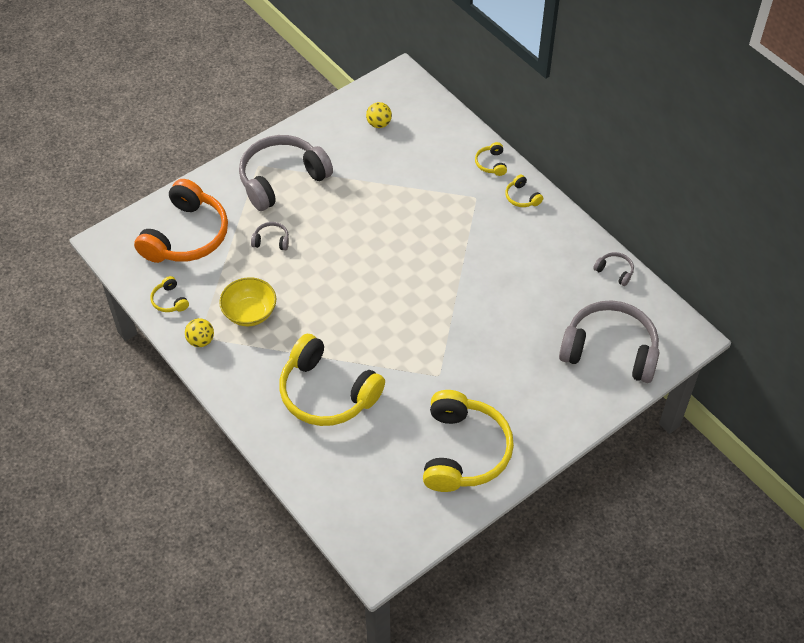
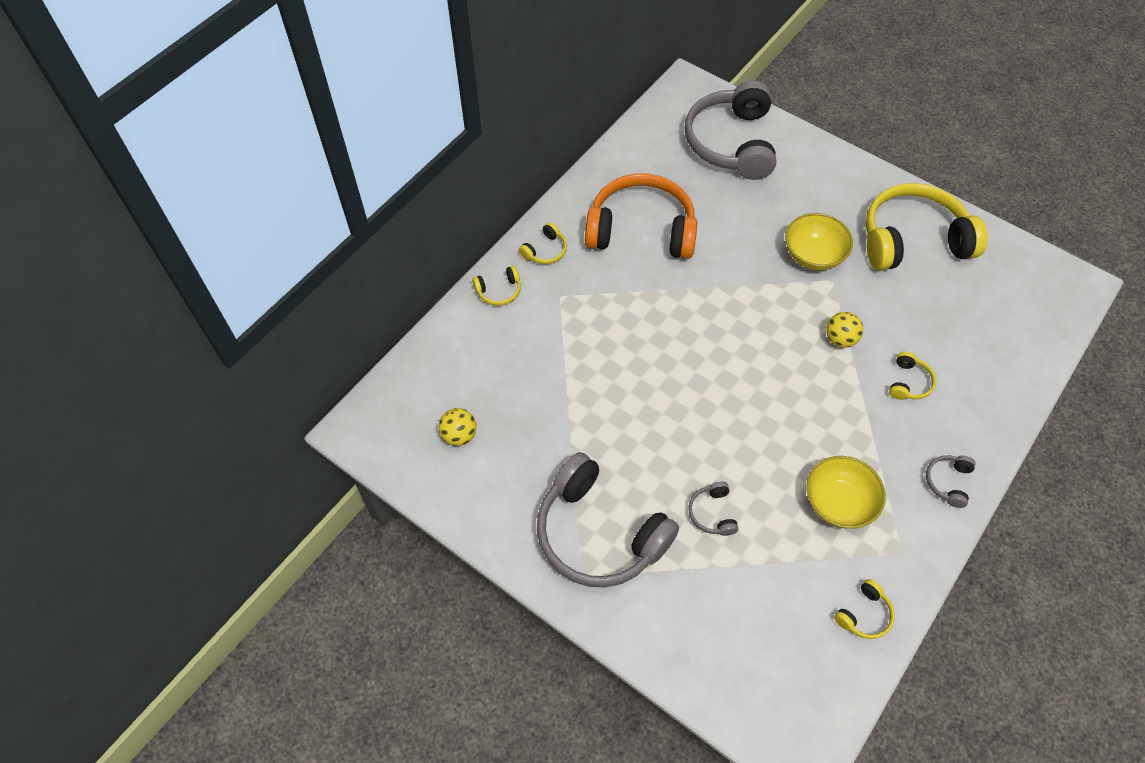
camera: 105 degrees left, 5 degrees up
orange headphones [134,179,228,263] -> orange headphones moved to [585,173,697,259]
yellow ball [185,318,214,347] -> yellow ball moved to [826,312,863,348]
yellow headphones [279,334,385,426] -> yellow headphones [889,352,936,400], size x0.41
grey headphones [593,252,634,286] -> grey headphones moved to [926,455,976,508]
none -> yellow bowl [785,213,853,271]

